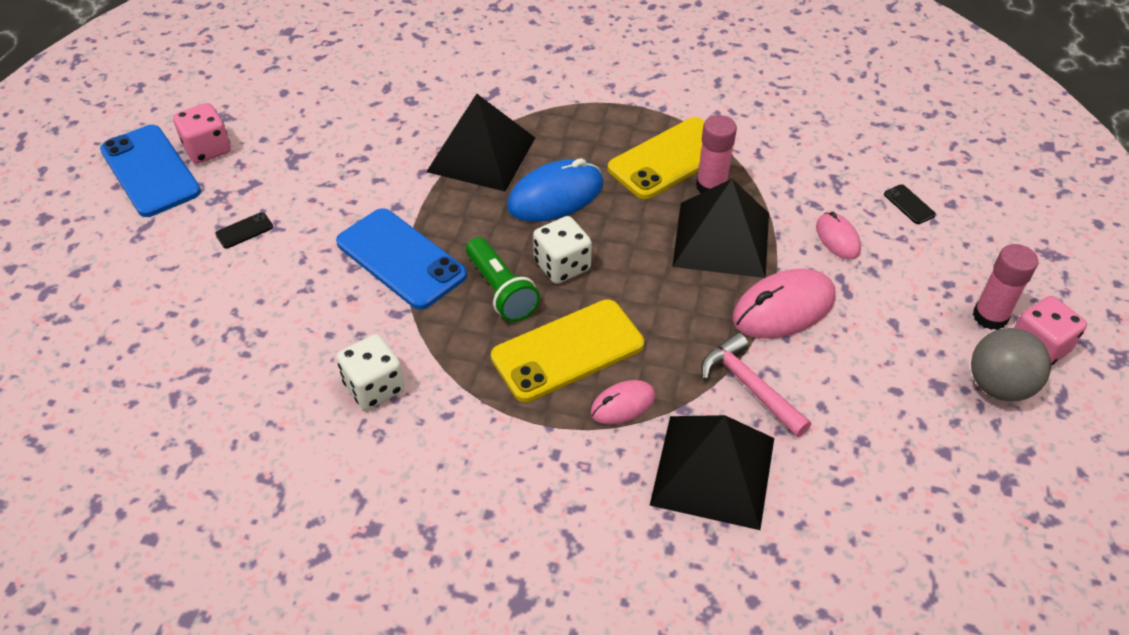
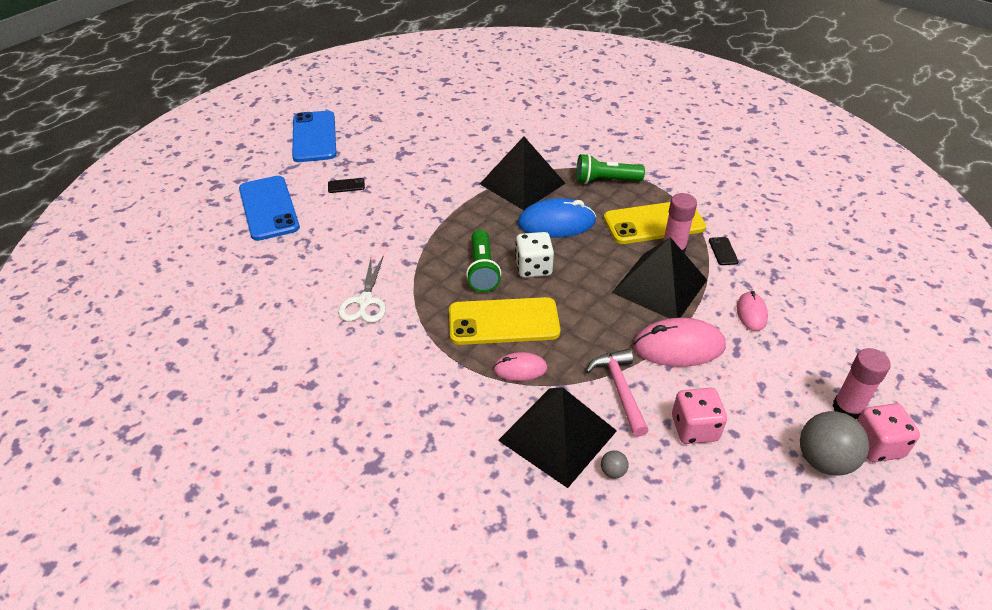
camera: 25 degrees right, 5 degrees down
pink dice [173,103,231,164] -> pink dice moved to [672,388,727,444]
blue phone [336,208,467,310] -> blue phone moved to [239,176,300,241]
white dice [336,334,405,410] -> white scissors [338,255,386,323]
black phone [884,184,936,224] -> black phone moved to [709,237,739,265]
none -> green flashlight [576,154,645,184]
none -> grey ball [601,450,629,478]

